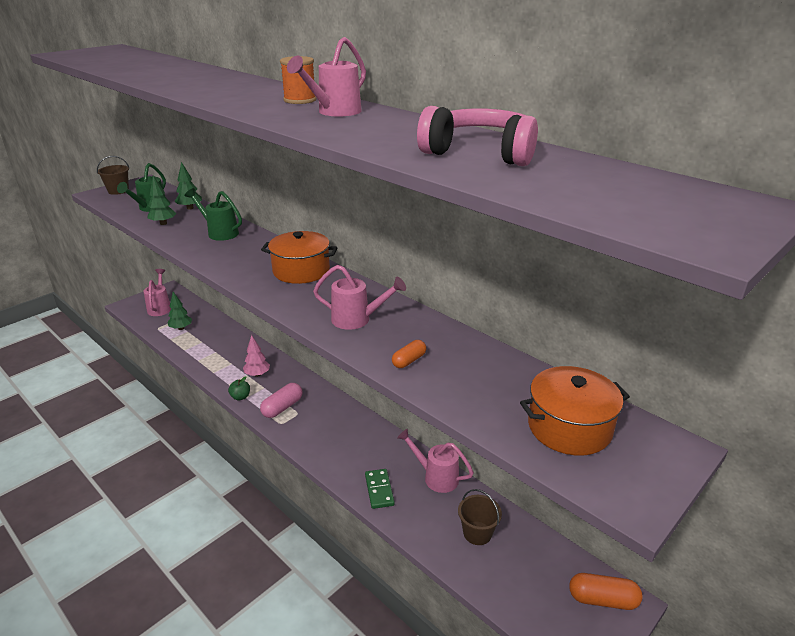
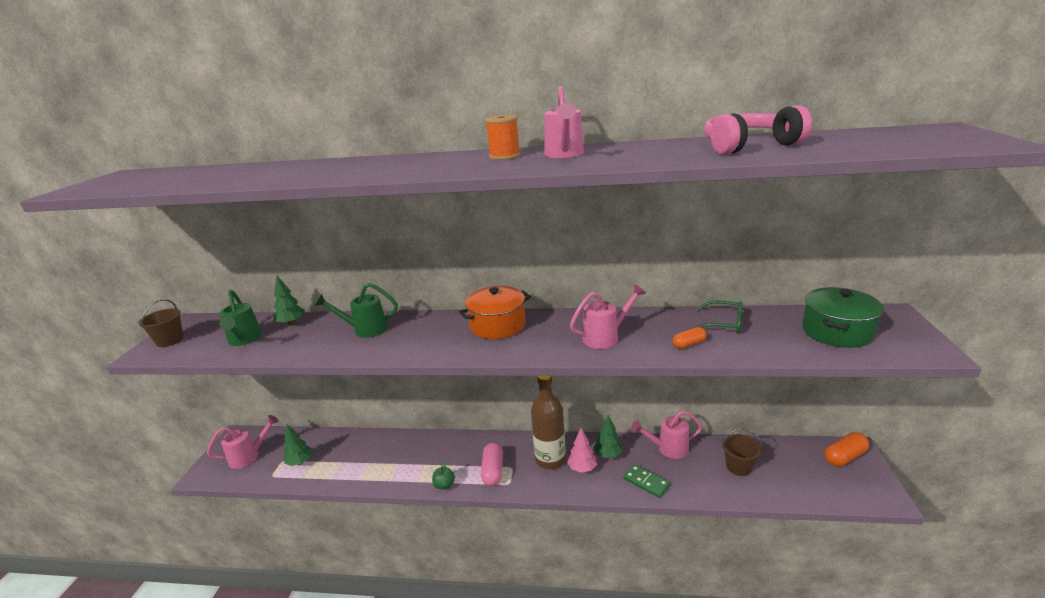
camera: 35 degrees left, 5 degrees down
pink watering can [143,269,171,316] -> pink watering can turned 105 degrees clockwise [207,415,279,469]
green tree [147,176,177,225] -> green tree moved to [593,415,623,458]
pink tree [243,335,270,377] -> pink tree moved to [567,428,597,473]
orange capsule [392,340,426,368] -> orange capsule turned 60 degrees clockwise [673,327,707,349]
orange pot [520,366,630,456] -> green pot [802,287,883,348]
none -> brown bottle [531,376,566,469]
none -> green glasses [691,301,743,334]

